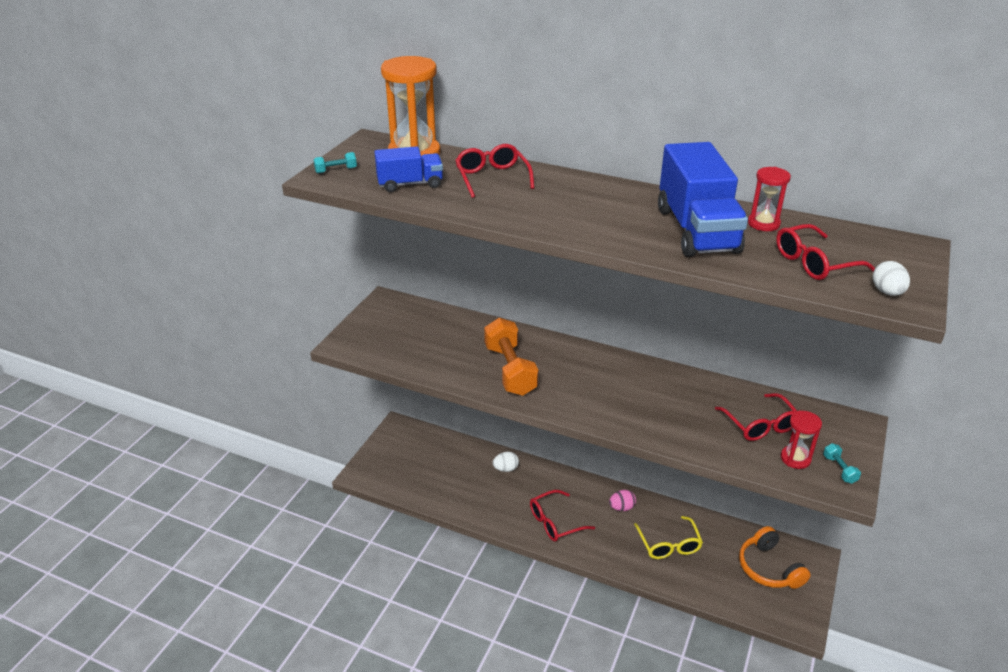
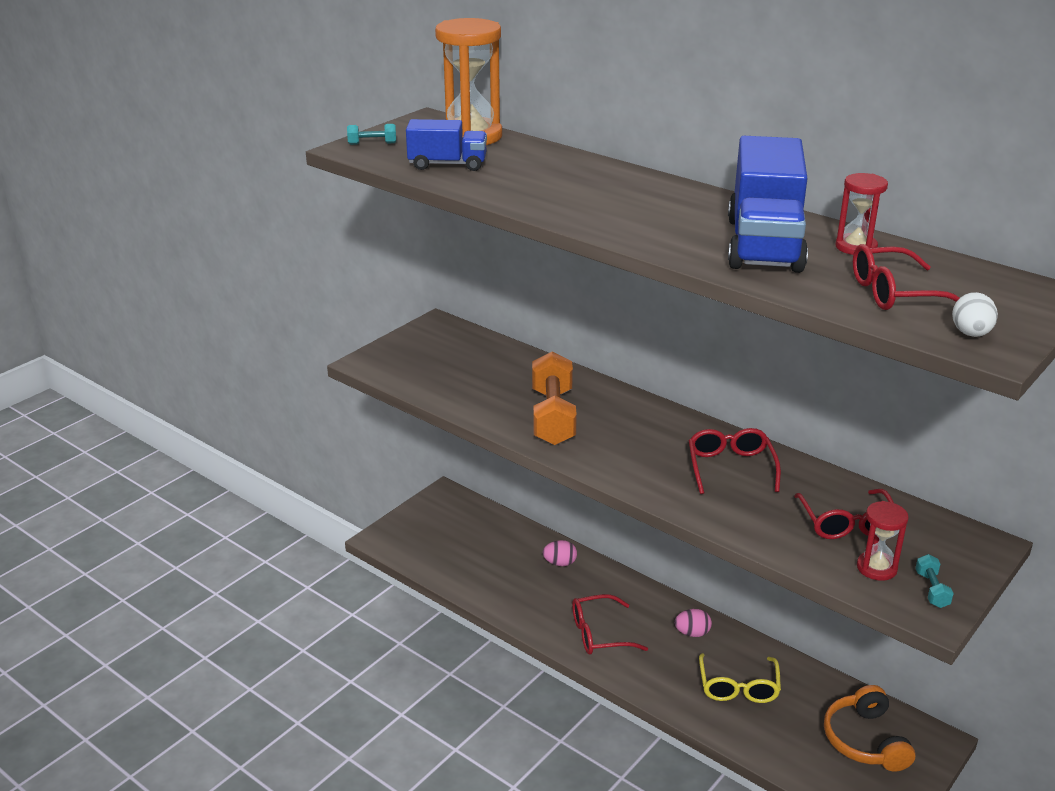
camera: 15 degrees right, 5 degrees down
red glasses [455,144,534,198] -> red glasses moved to [689,428,781,494]
white egg [493,452,519,472] -> pink egg [543,540,577,566]

